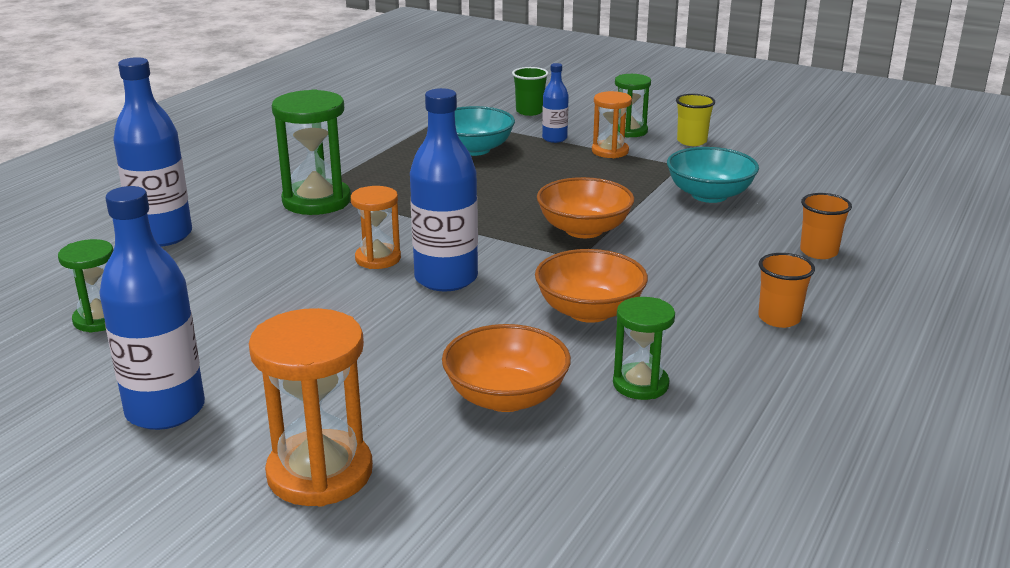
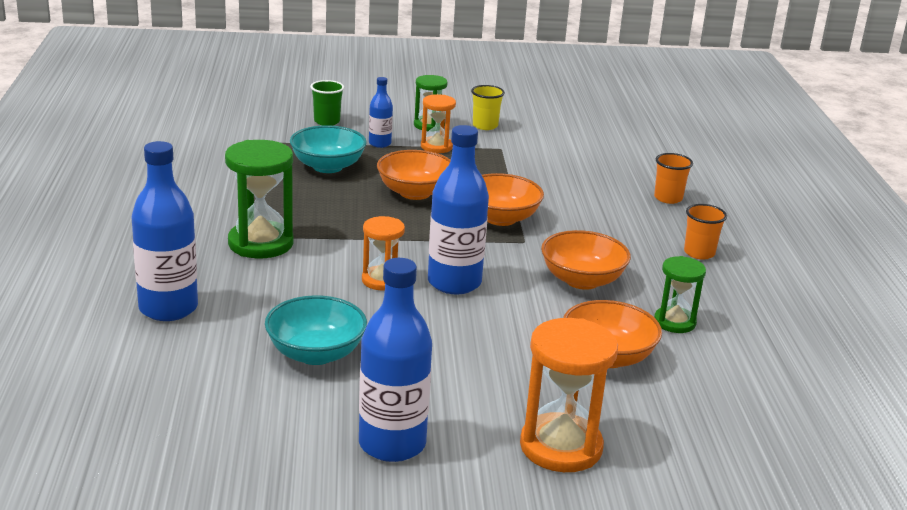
camera: 35 degrees left, 0 degrees up
green hourglass [58,239,113,333] -> none
turquoise bowl [667,147,759,203] -> turquoise bowl moved to [265,295,367,365]
none -> orange bowl [377,150,451,200]

